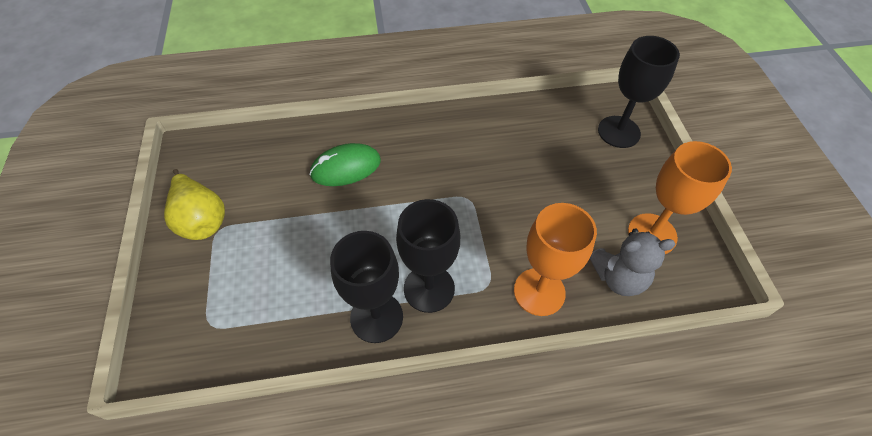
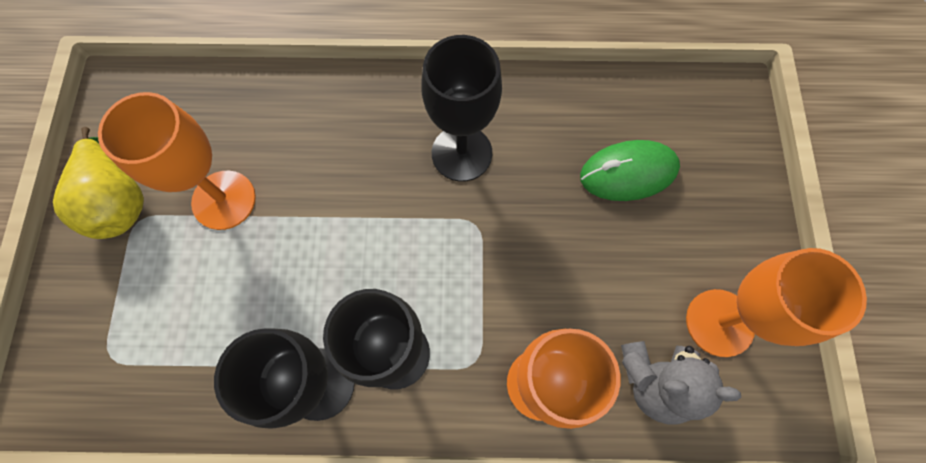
camera: 10 degrees right, 15 degrees up
green mouse [309,143,381,186] -> green mouse moved to [580,140,680,201]
black goblet [598,36,680,148] -> black goblet moved to [421,35,502,182]
none -> orange goblet [98,92,256,230]

